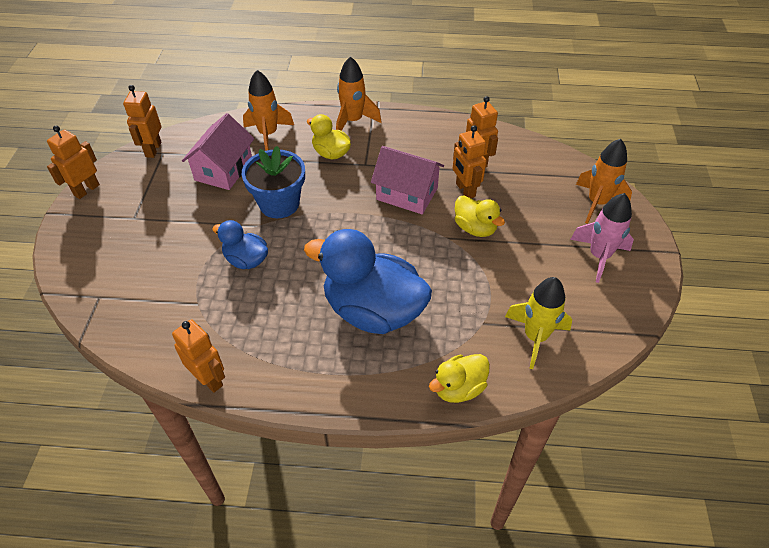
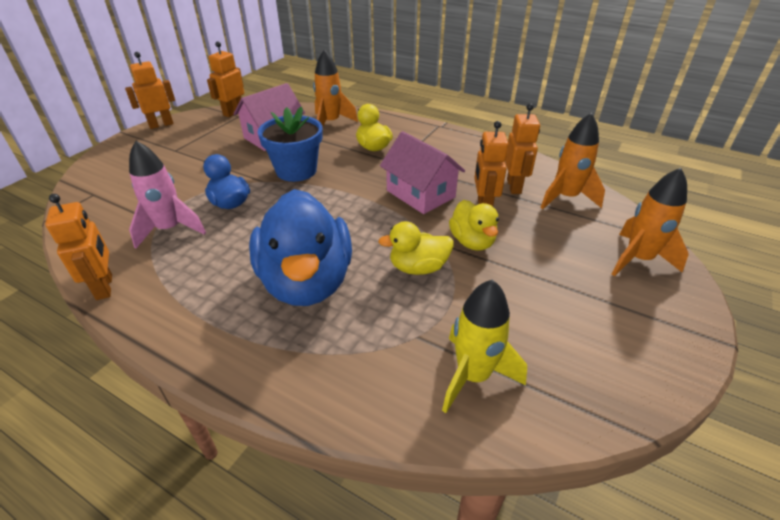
camera: 25 degrees right, 10 degrees down
blue duck [304,229,432,334] -> blue duck turned 150 degrees counterclockwise [249,189,352,306]
orange rocket [336,57,382,131] -> orange rocket moved to [540,113,605,209]
yellow duck [429,354,490,403] -> yellow duck moved to [378,221,454,275]
pink rocket [570,193,634,283] -> pink rocket moved to [129,141,206,249]

